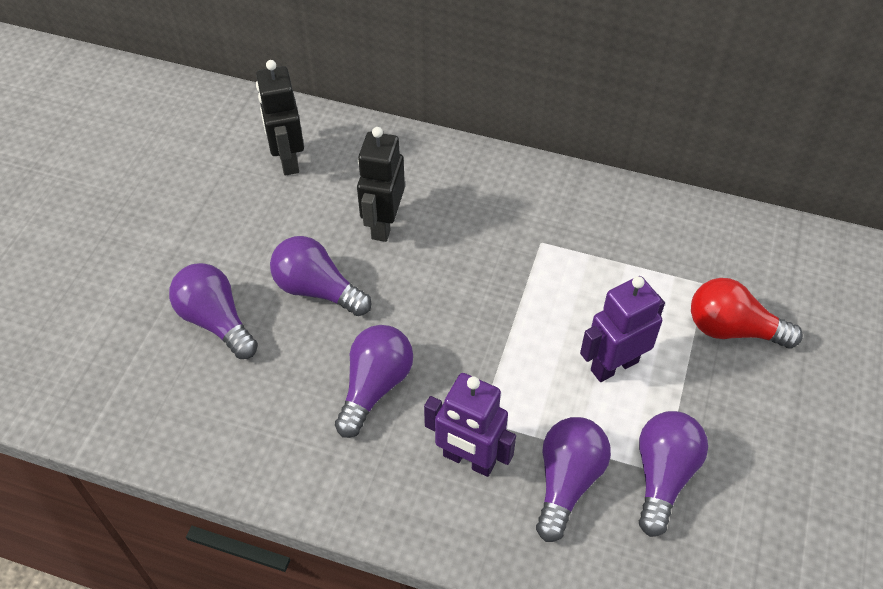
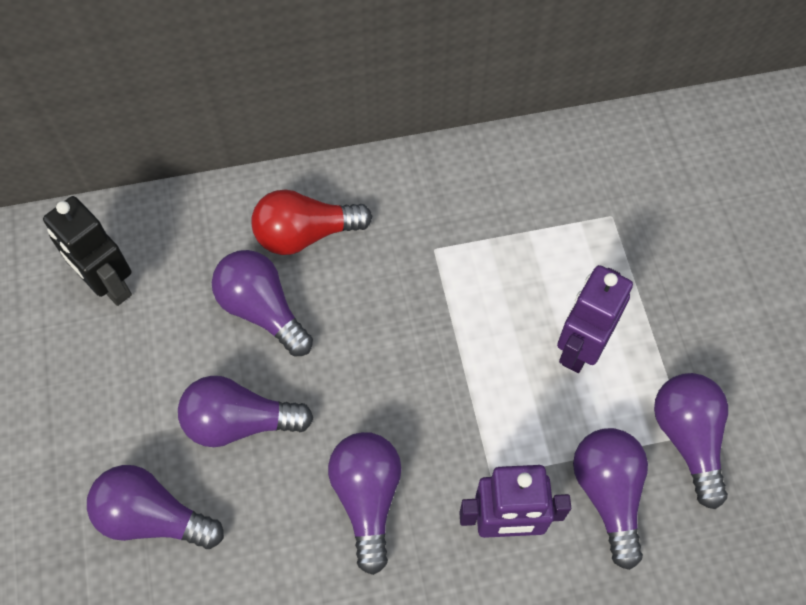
camera: 30 degrees left, 10 degrees up
black robot [357,127,405,242] -> purple light bulb [212,250,313,357]
red light bulb [691,278,803,348] -> red light bulb moved to [251,189,372,255]

